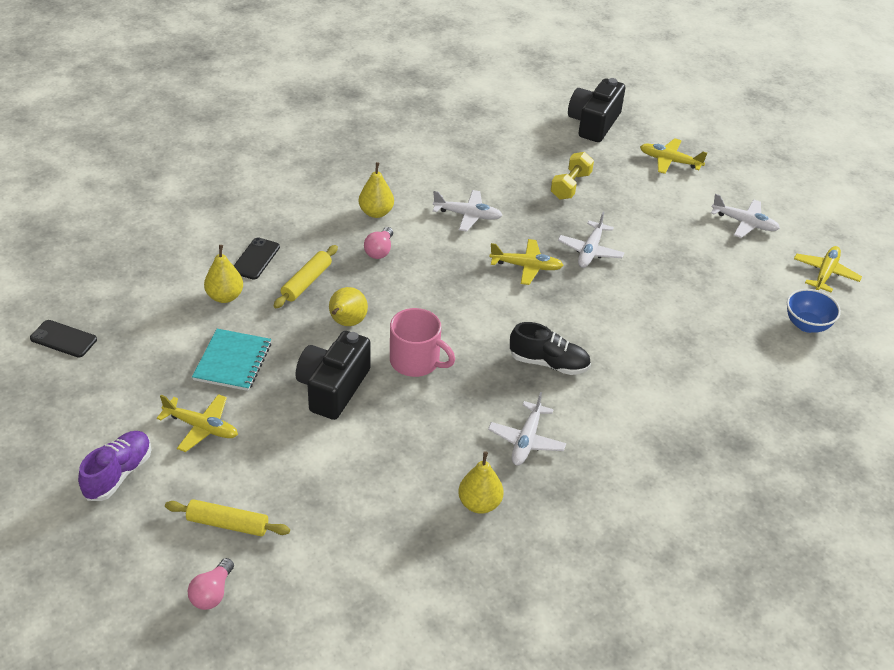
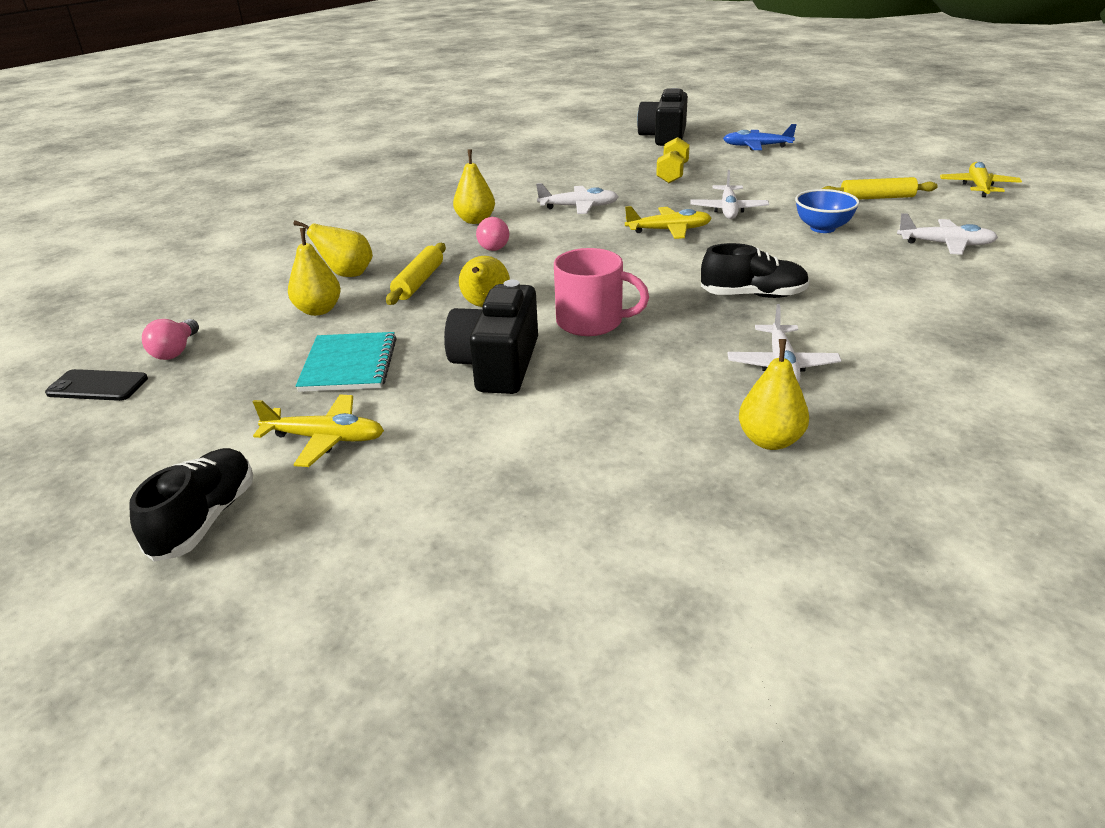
camera: 10 degrees left, 10 degrees down
purple shoe [78,431,151,501] -> black shoe [129,448,253,562]
yellow rolling pin [165,499,290,536] -> yellow rolling pin moved to [822,177,938,200]
pink light bulb [188,558,234,610] -> pink light bulb moved to [142,319,199,360]
black phone [234,237,280,280] -> yellow pear [294,220,373,277]
yellow plane [640,138,707,174] -> blue plane [723,124,797,150]
white plane [711,194,780,238] -> white plane moved to [897,213,998,255]
blue bowl [787,289,841,333] -> blue bowl moved to [795,189,860,233]

